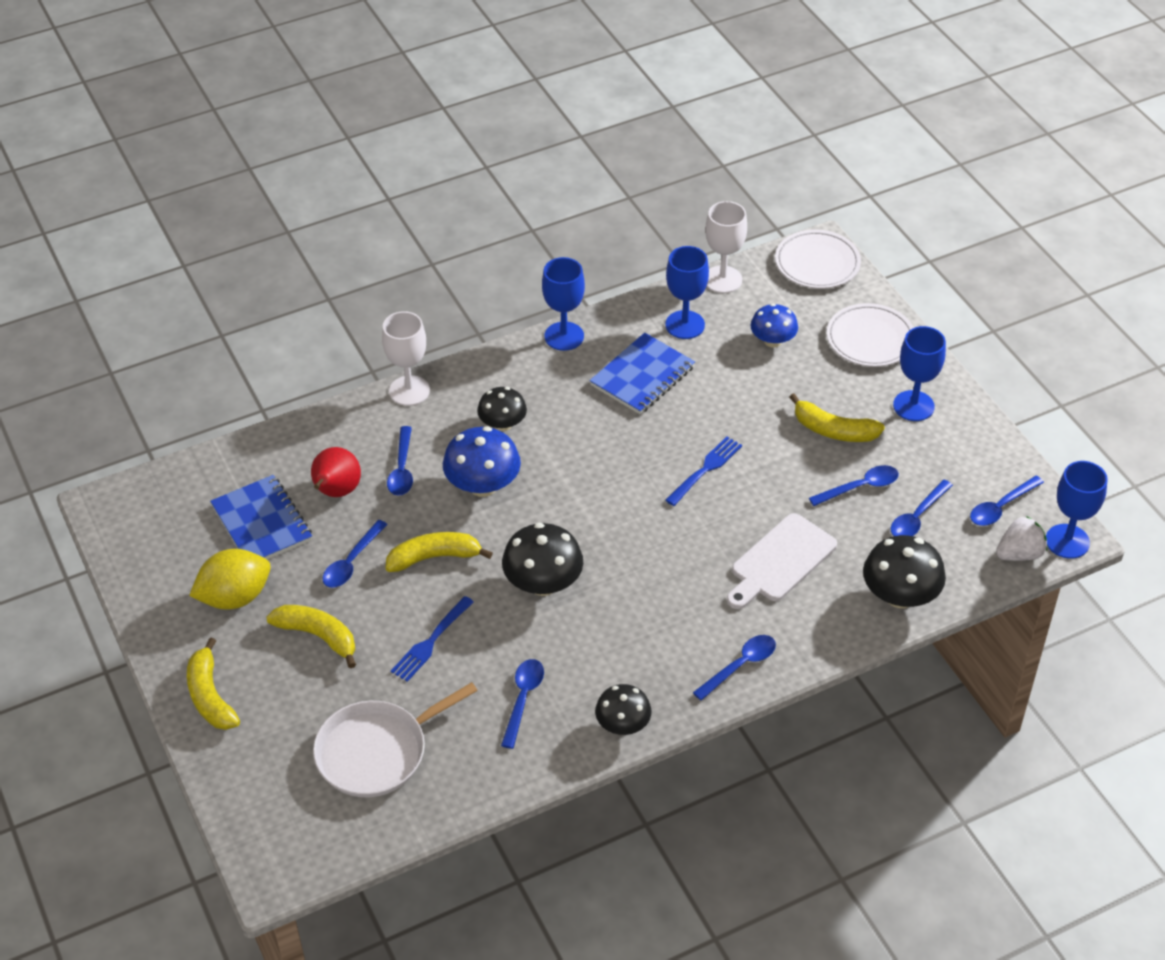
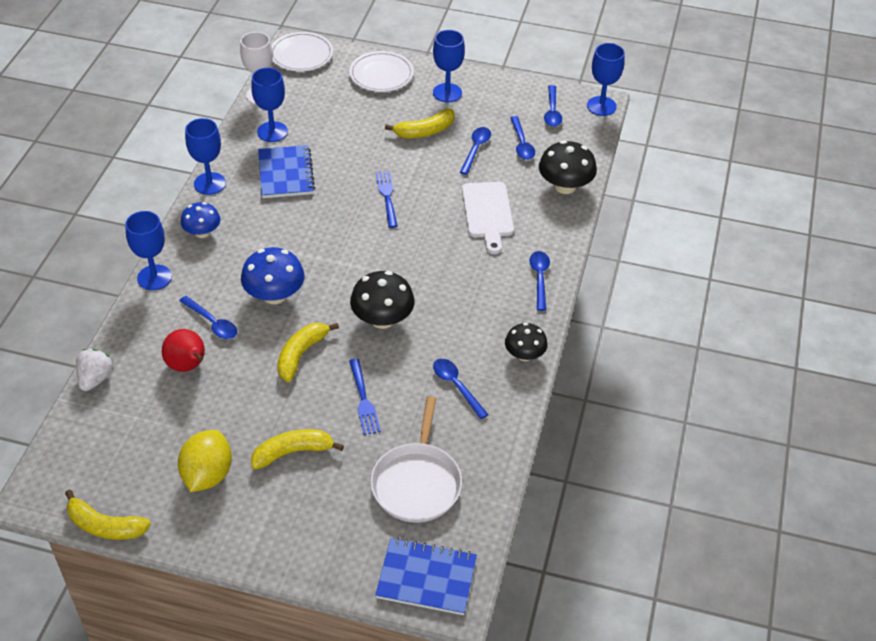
camera: 50 degrees left, 0 degrees up
yellow banana [187,637,240,730] -> yellow banana moved to [65,489,151,540]
blue notebook [210,475,312,559] -> blue notebook moved to [375,538,477,615]
blue spoon [323,520,388,588] -> none
white goblet [382,311,430,406] -> blue goblet [125,211,172,290]
black mushroom [477,387,527,431] -> none
blue mushroom [751,304,798,347] -> blue mushroom moved to [181,202,220,238]
white strawberry [996,516,1047,561] -> white strawberry moved to [76,349,114,391]

